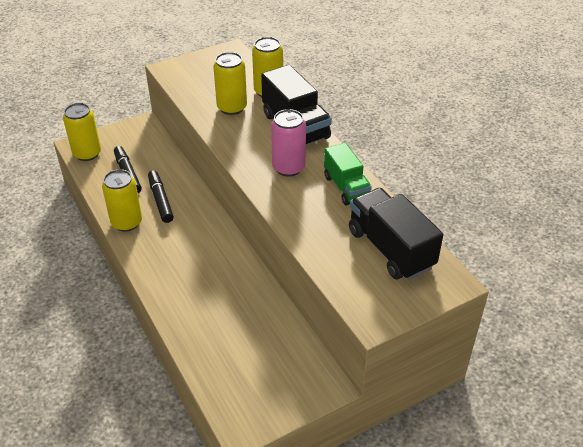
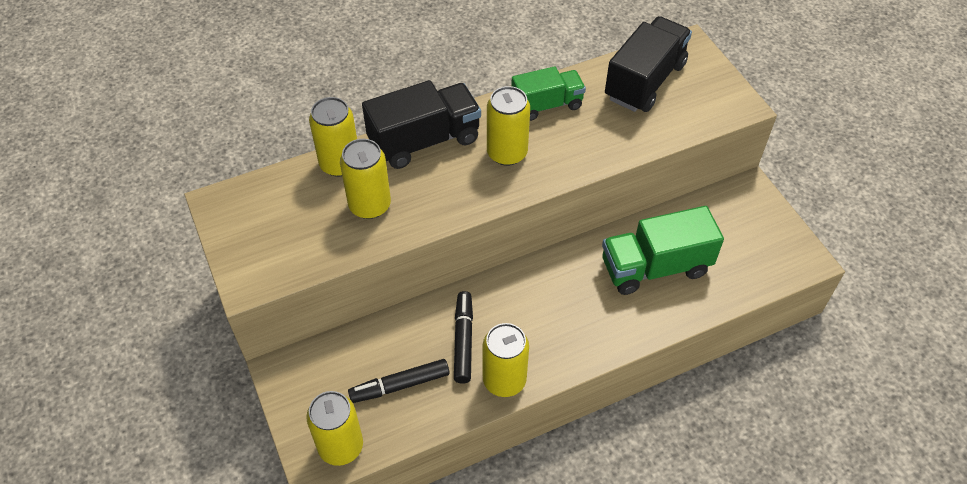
camera: 85 degrees left, 10 degrees up
black marker [148,170,174,223] -> black marker turned 105 degrees clockwise [454,291,473,384]
pink can [271,109,306,177] -> yellow can [487,86,530,166]
black truck [349,188,443,280] -> black truck turned 150 degrees clockwise [605,16,692,112]
none -> green truck [602,206,724,295]

